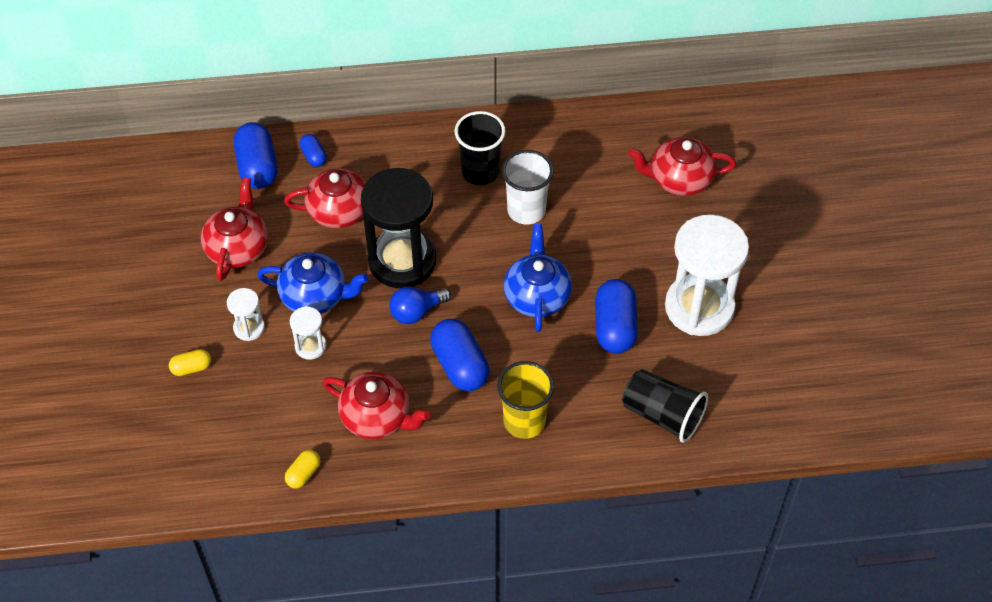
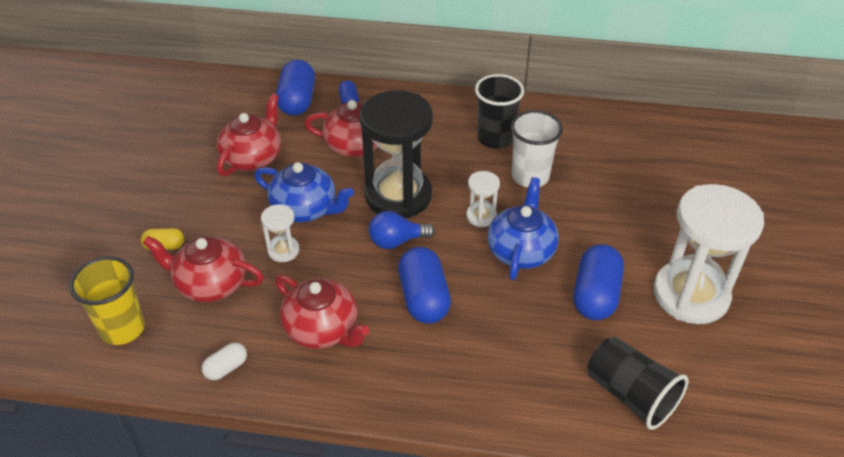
camera: 15 degrees right, 10 degrees down
white hourglass [227,288,265,341] -> white hourglass moved to [466,171,500,227]
yellow capsule [285,450,321,489] -> white capsule [202,342,247,380]
yellow cup [497,361,554,439] -> yellow cup moved to [69,256,145,345]
red teapot [628,137,736,196] -> red teapot moved to [143,236,264,302]

